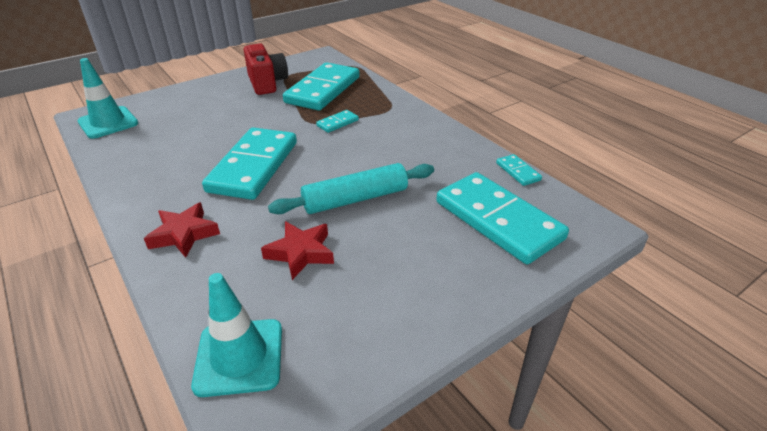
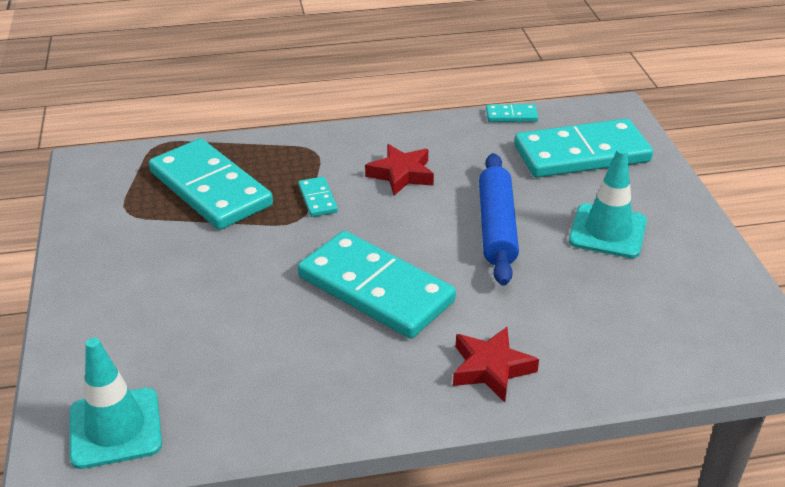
camera: 65 degrees left, 0 degrees up
turquoise traffic cone [191,273,282,397] -> turquoise traffic cone moved to [569,148,647,258]
red camera [244,44,288,95] -> none
red star [261,221,334,280] -> red star moved to [365,144,434,195]
turquoise rolling pin [268,163,434,214] -> blue rolling pin [479,153,519,286]

